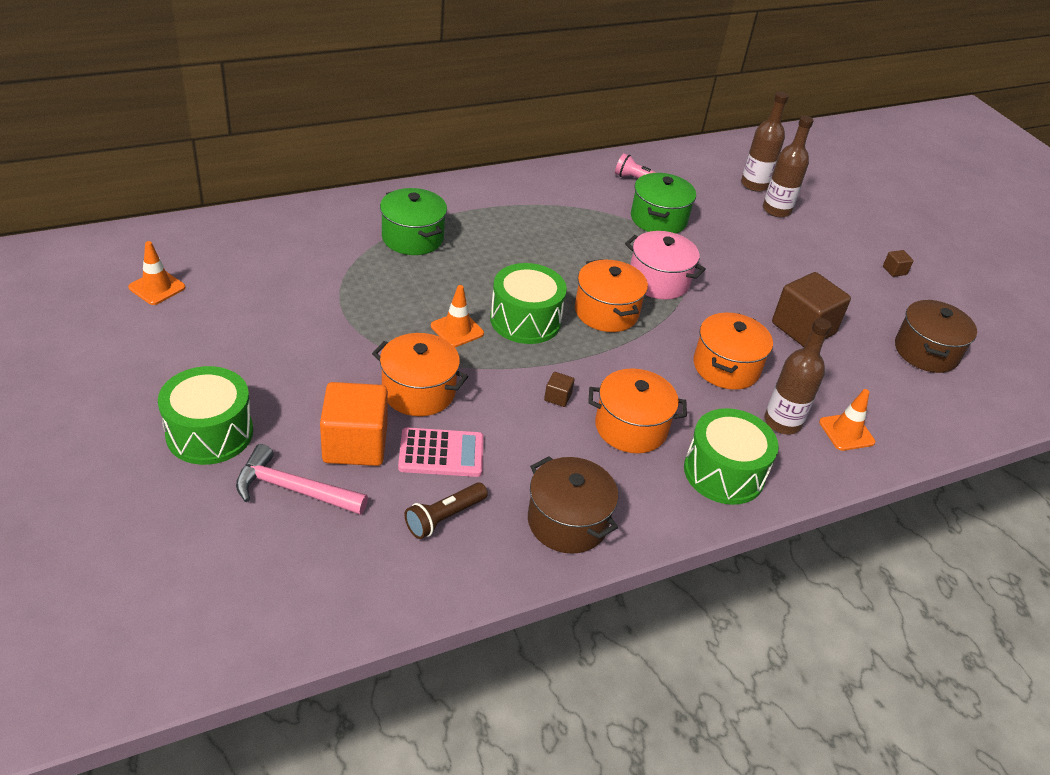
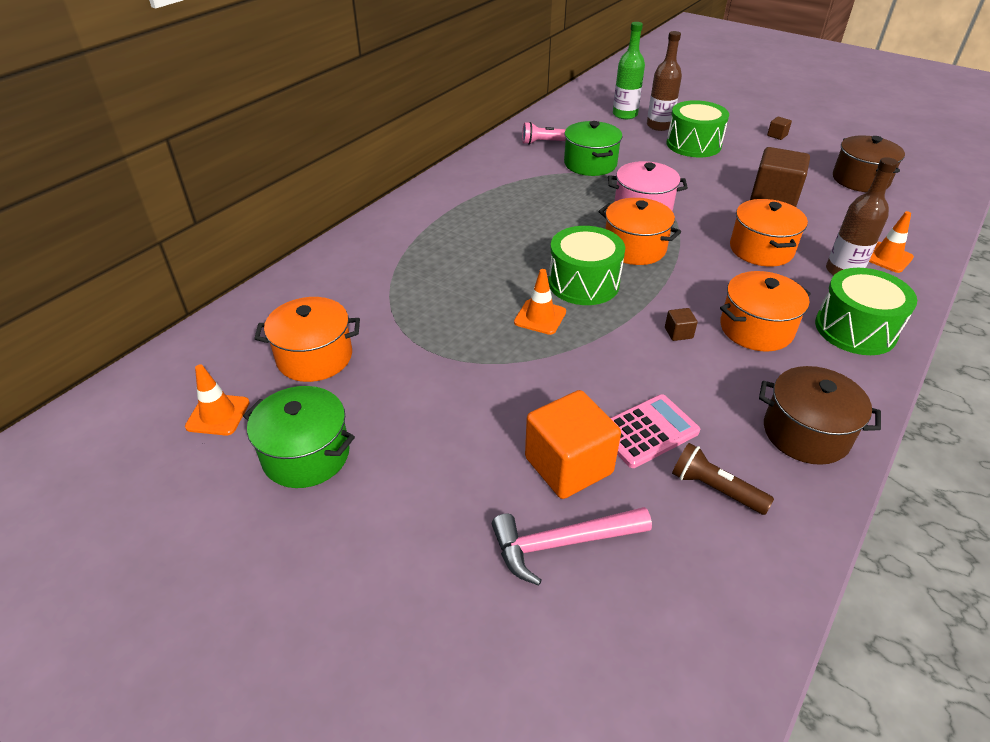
camera: 25 degrees left, 0 degrees up
green drum [158,366,253,465] -> green drum moved to [666,100,729,158]
orange pot [372,333,468,416] -> orange pot moved to [254,297,360,382]
green pot [380,188,447,255] -> green pot moved to [243,386,355,488]
brown flashlight [405,482,488,539] -> brown flashlight turned 105 degrees clockwise [672,443,774,515]
brown bottle [741,92,789,192] -> green bottle [613,22,645,119]

